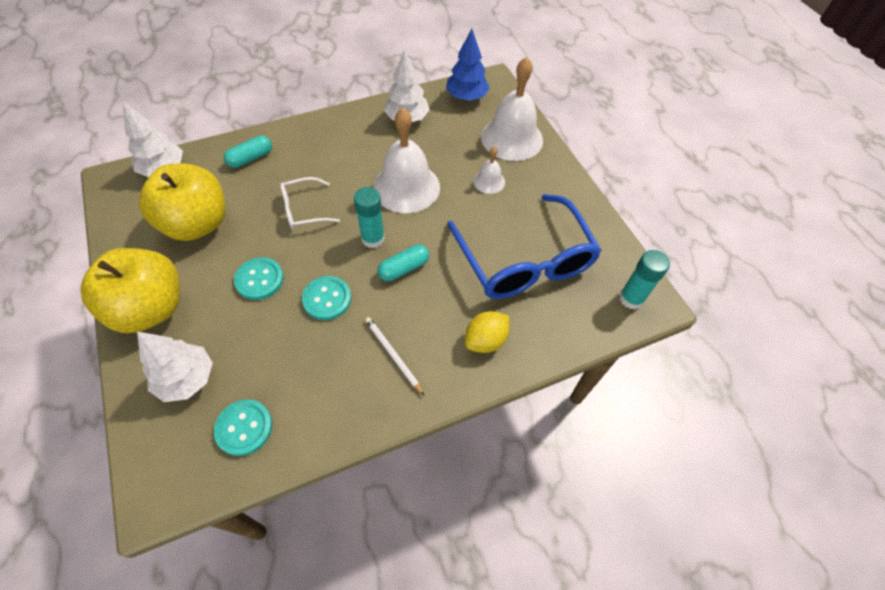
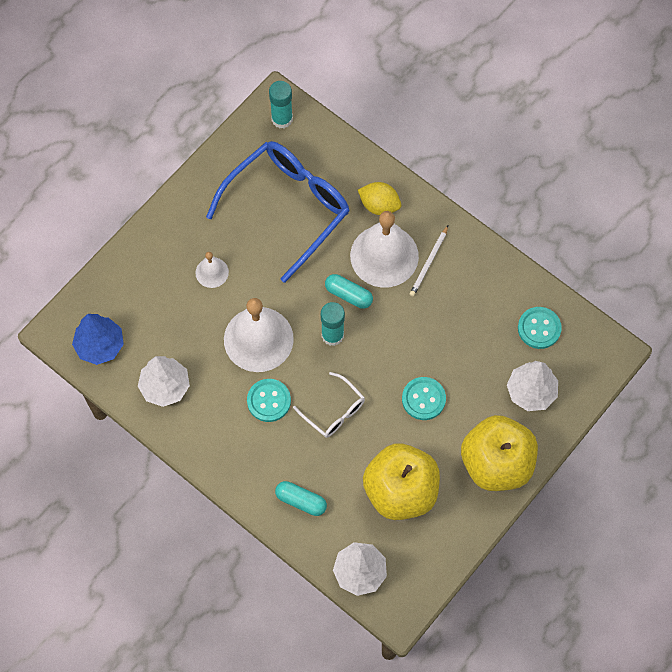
camera: 115 degrees left, 10 degrees up
turquoise button [302,276,351,320] -> turquoise button moved to [247,379,291,422]
white bell [481,57,543,161] -> white bell moved to [350,211,419,288]

